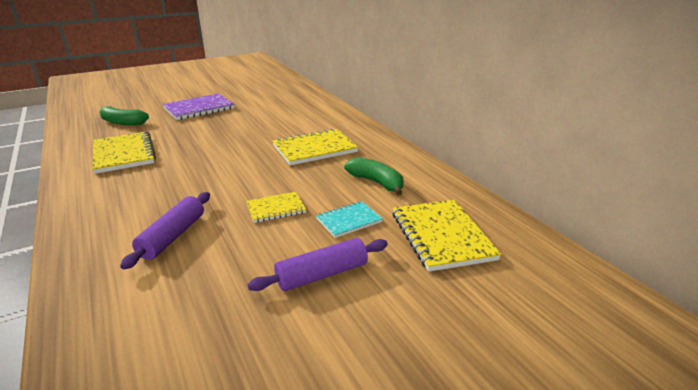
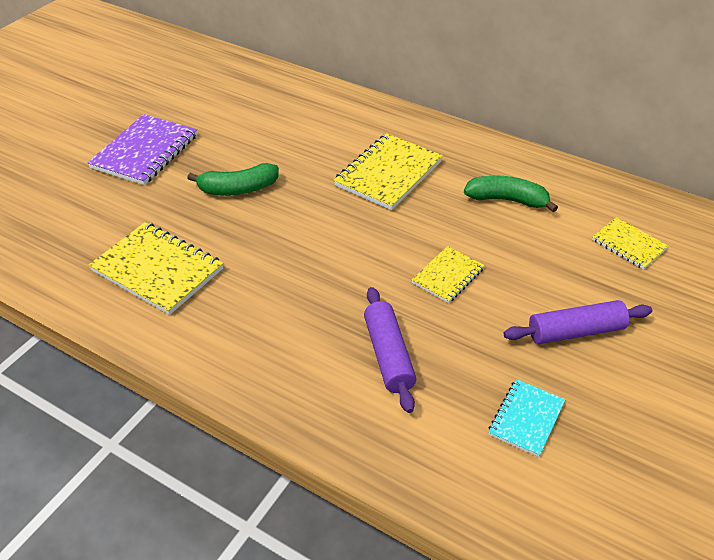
camera: 30 degrees left, 15 degrees up
green banana [100,106,149,125] -> green banana moved to [187,163,279,195]
purple rolling pin [247,238,388,291] -> purple rolling pin turned 45 degrees clockwise [504,300,652,344]
turquoise notebook [316,201,383,238] -> turquoise notebook moved to [489,379,565,457]
yellow notebook [392,200,502,272] -> yellow notebook [592,217,668,270], size x0.57

